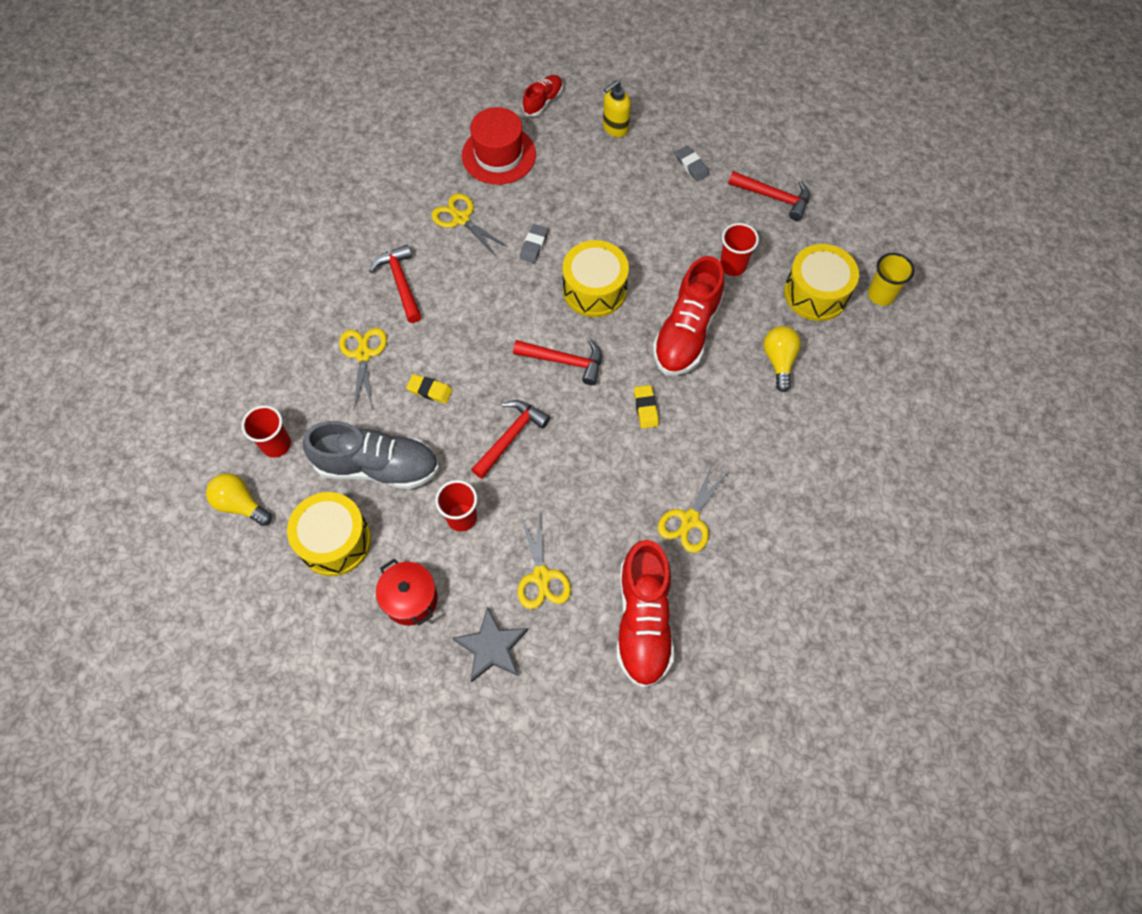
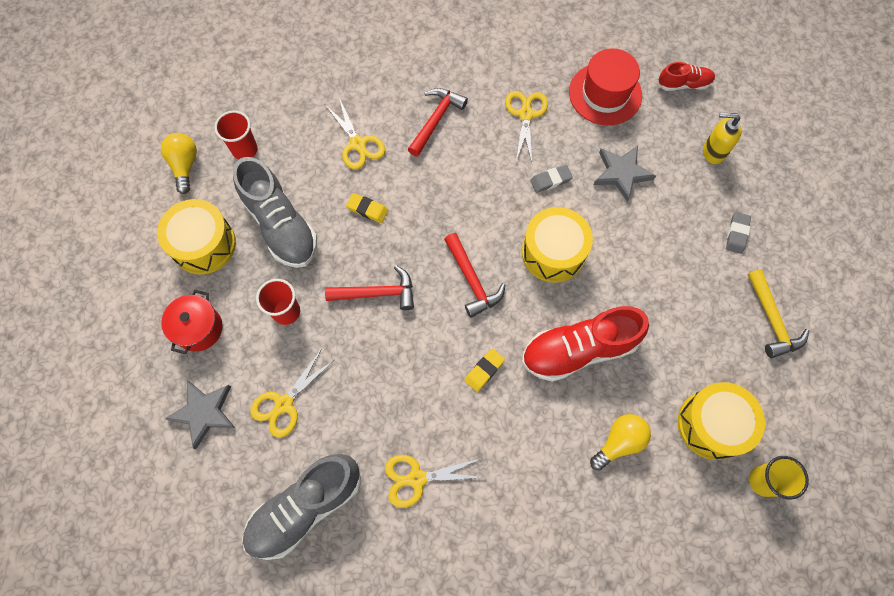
camera: 50 degrees right, 5 degrees up
yellow scissors [339,328,387,409] -> yellow scissors turned 105 degrees clockwise [326,98,385,169]
yellow eraser [406,374,453,404] -> yellow eraser turned 45 degrees counterclockwise [346,193,389,223]
red shoe [617,540,674,688] -> grey shoe [242,454,361,560]
red cup [720,223,759,276] -> none
red hammer [728,171,810,221] -> yellow hammer [748,269,809,358]
none -> grey star [593,146,656,202]

